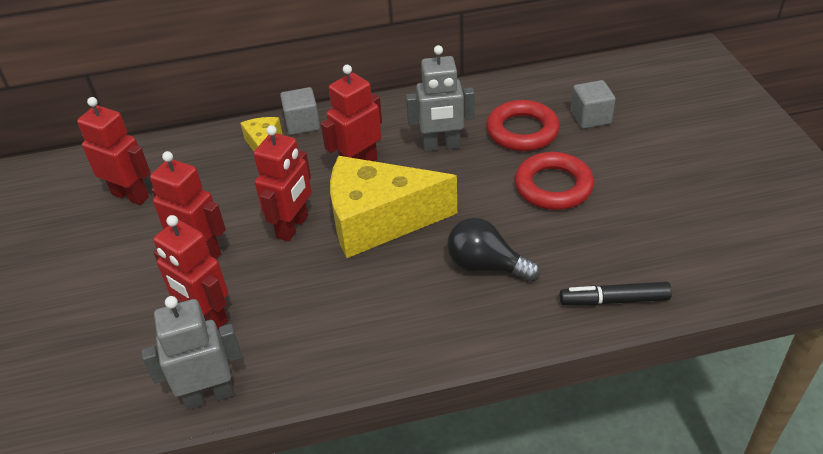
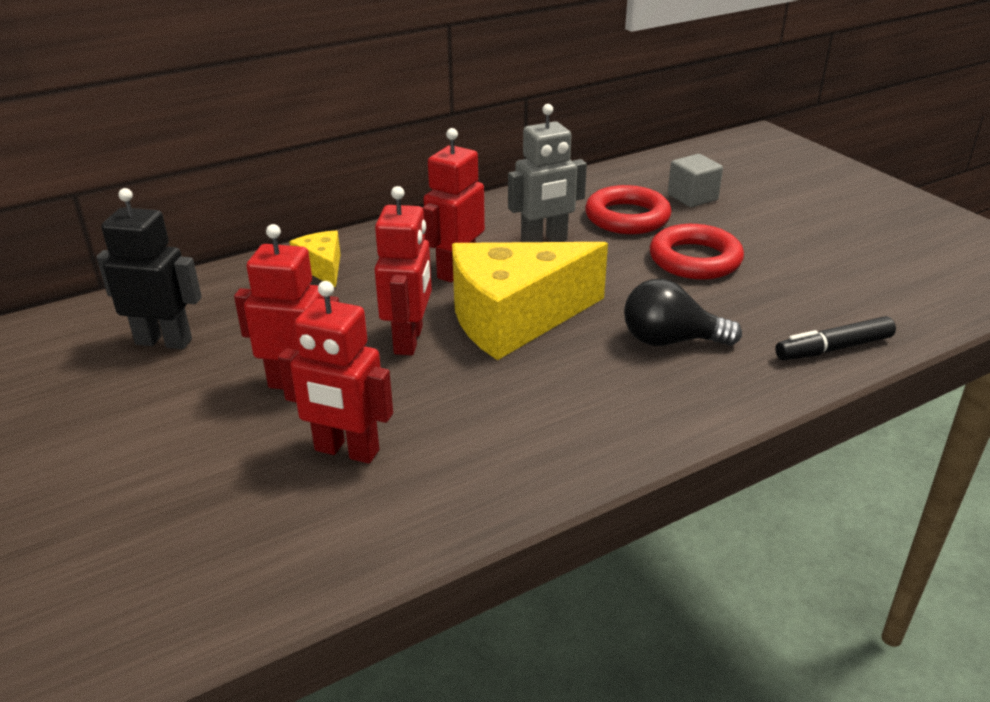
camera: 20 degrees left, 10 degrees down
red robot [77,97,151,205] -> black robot [96,188,202,349]
grey robot [141,296,242,410] -> none
grey cube [280,87,320,135] -> none

